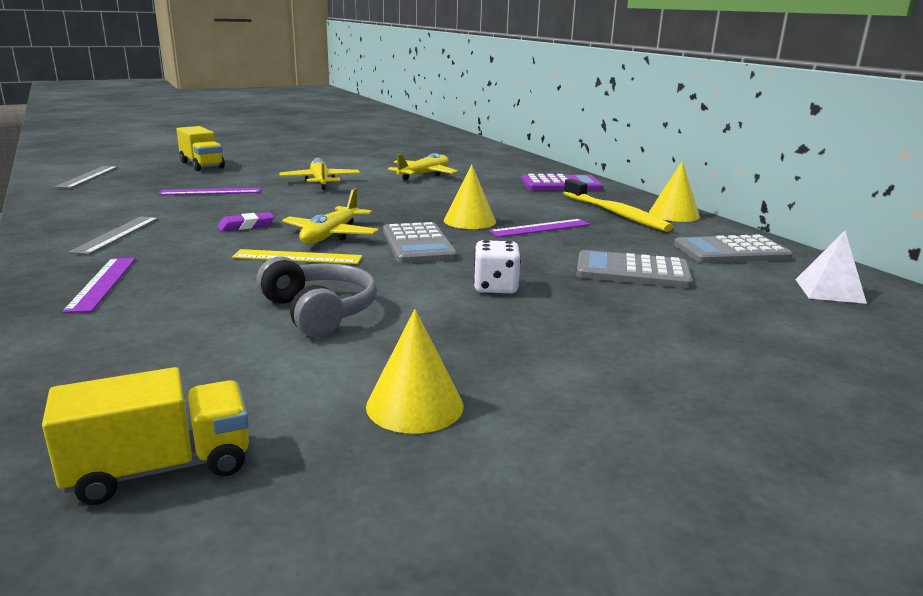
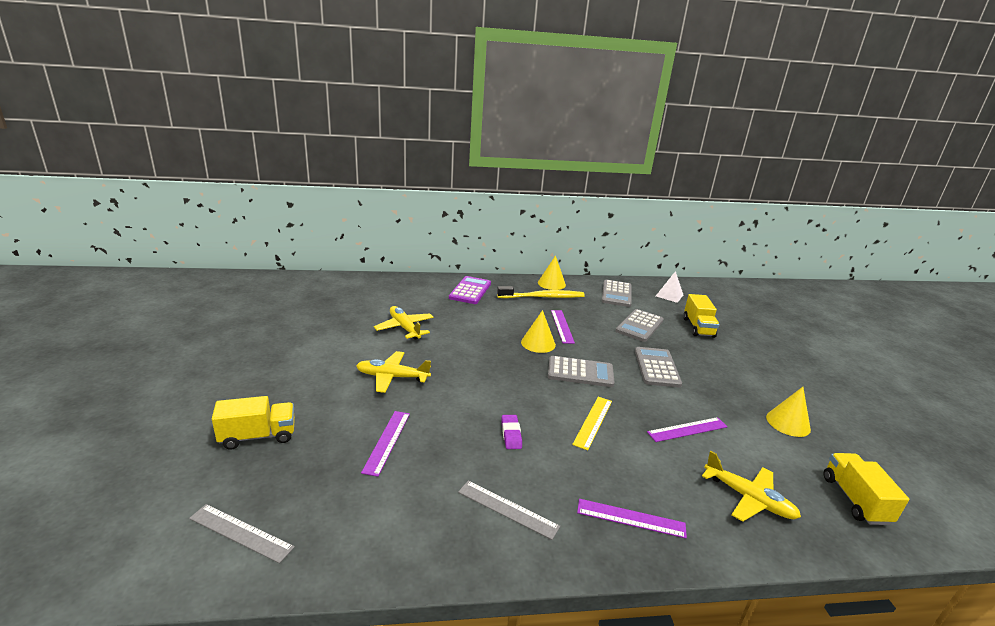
camera: 70 degrees left, 5 degrees up
grey headphones [256,256,377,337] -> purple ruler [647,417,728,442]
yellow plane [282,188,379,244] -> yellow plane moved to [702,451,801,522]
white dice [473,240,521,293] -> grey calculator [635,347,682,388]
none -> yellow truck [683,294,720,338]

